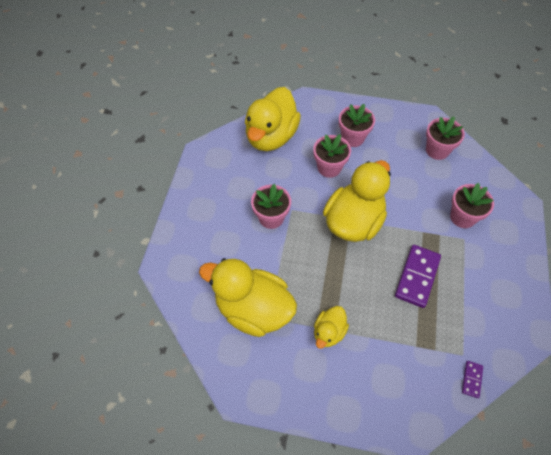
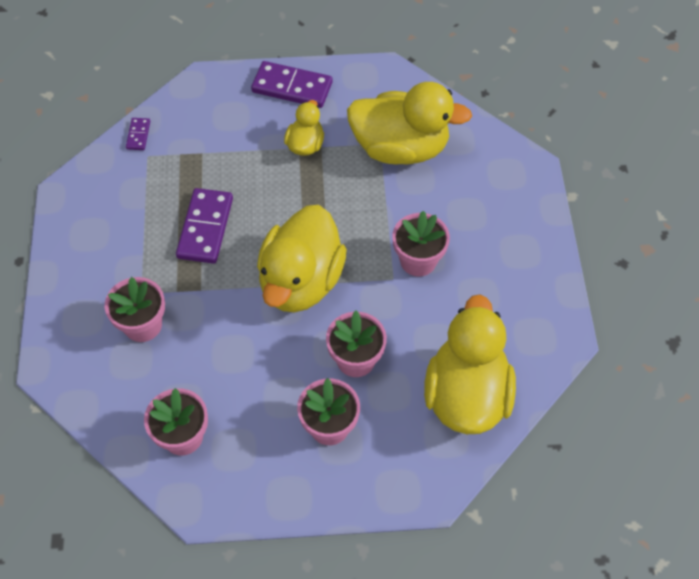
camera: 165 degrees right, 0 degrees up
none -> purple domino [251,61,333,108]

